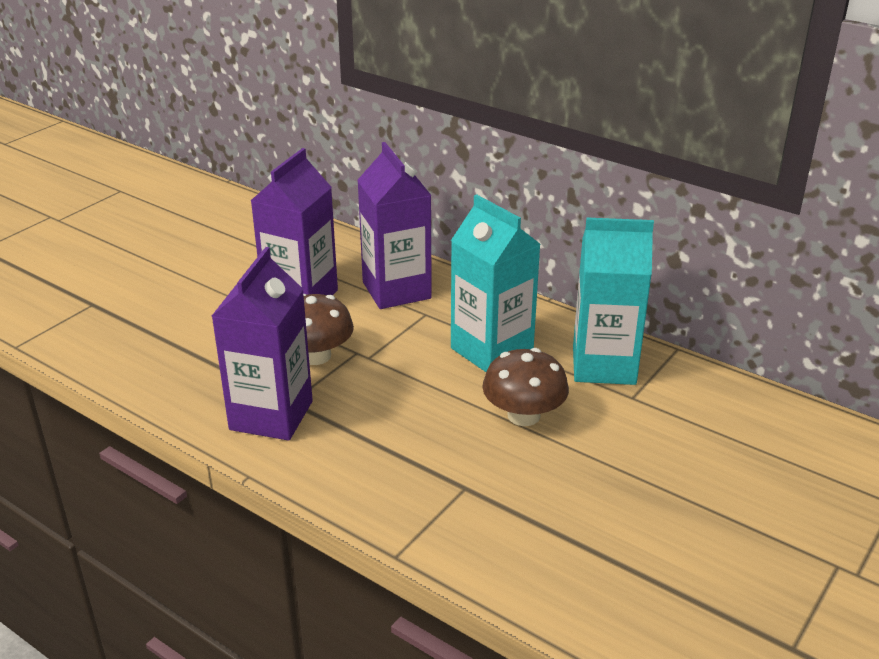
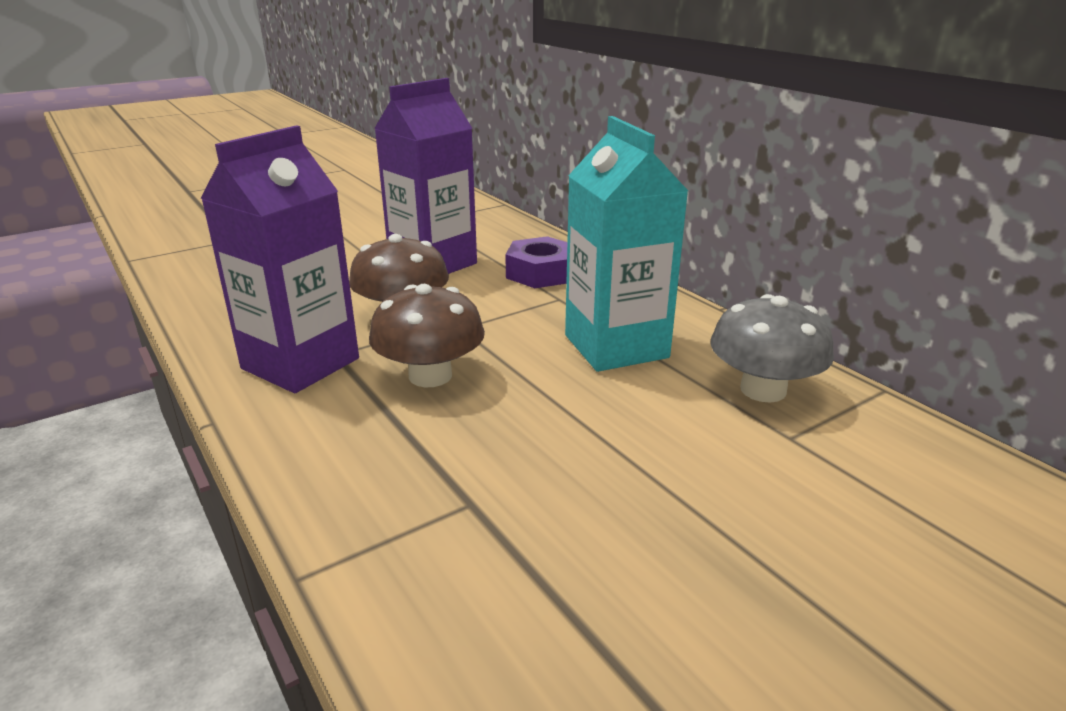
camera: 20 degrees right, 5 degrees down
purple carton [357,142,432,309] -> purple nut [505,236,567,288]
brown mushroom [482,348,569,426] -> brown mushroom moved to [369,284,485,387]
turquoise carton [573,217,654,385] -> grey mushroom [710,294,834,403]

